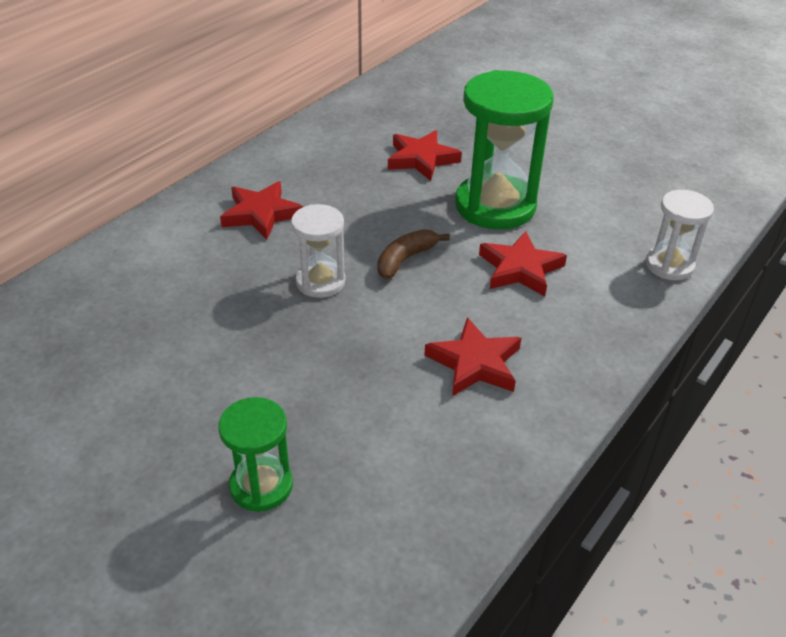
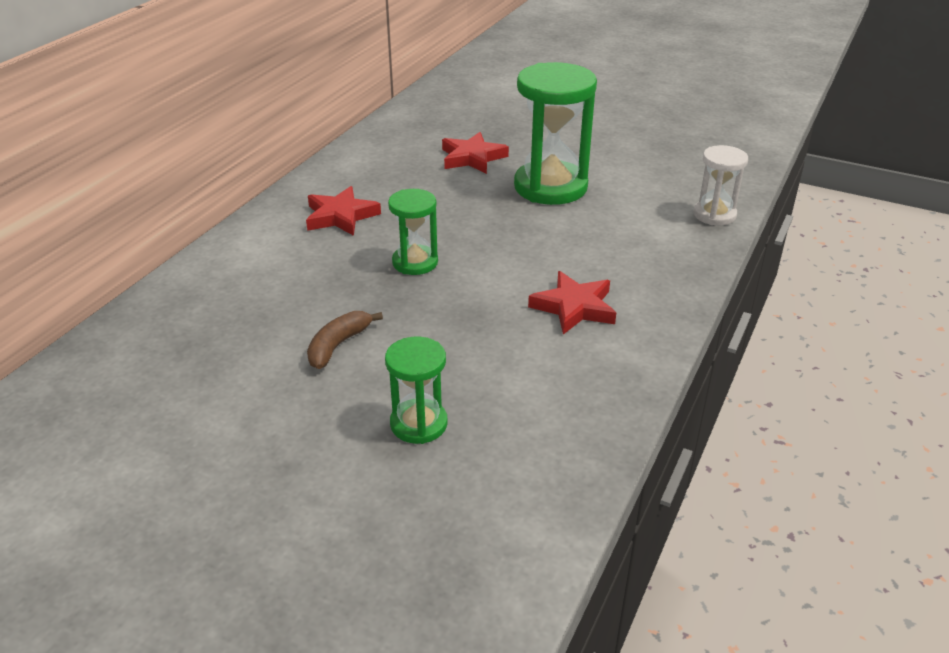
camera: 10 degrees left, 5 degrees down
white hourglass [291,204,346,298] -> green hourglass [388,189,438,275]
brown banana [377,229,450,279] -> brown banana moved to [307,311,383,369]
red star [479,231,567,296] -> none

